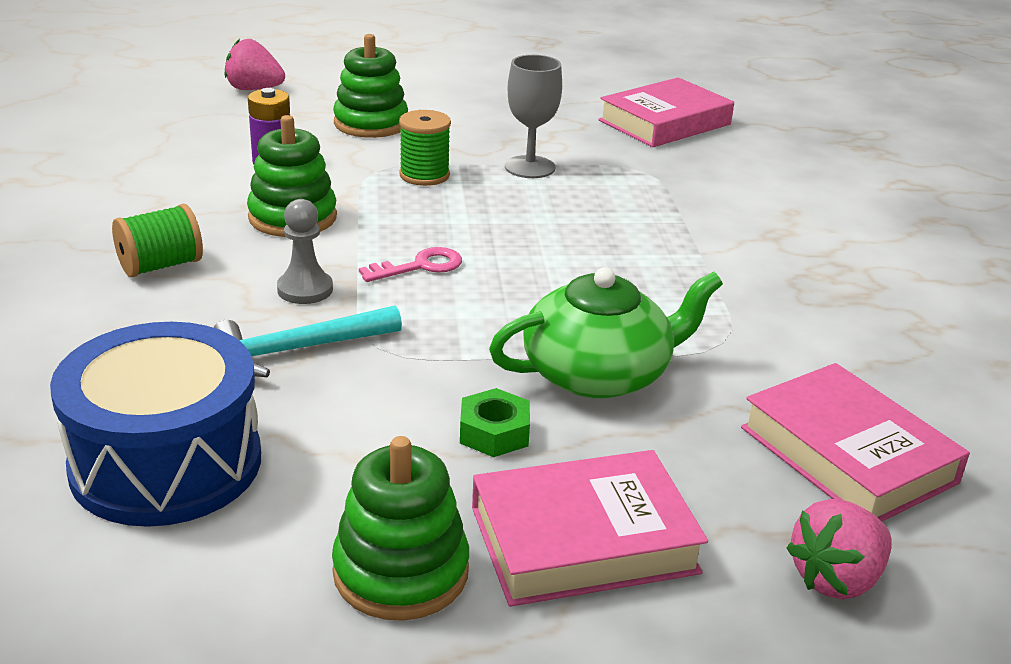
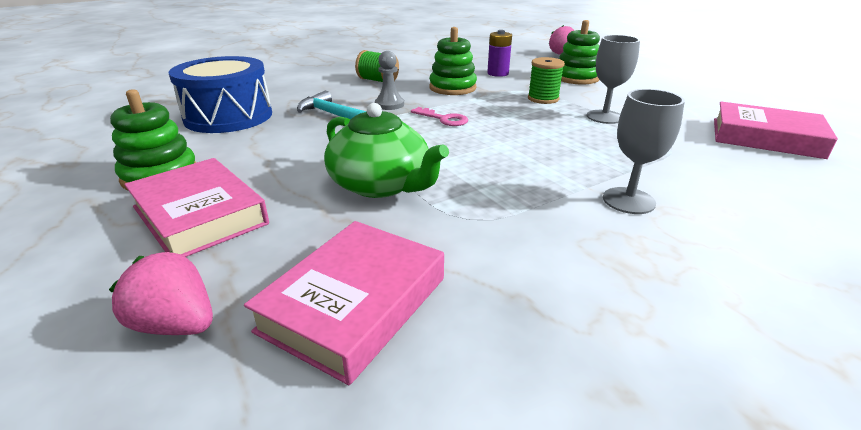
camera: 65 degrees right, 0 degrees up
green nut [460,388,530,457] -> none
none -> grey goblet [603,89,685,214]

